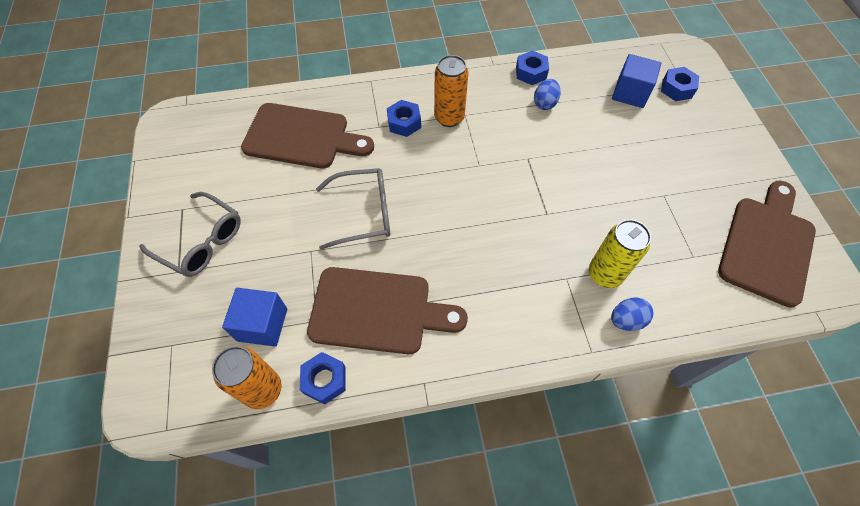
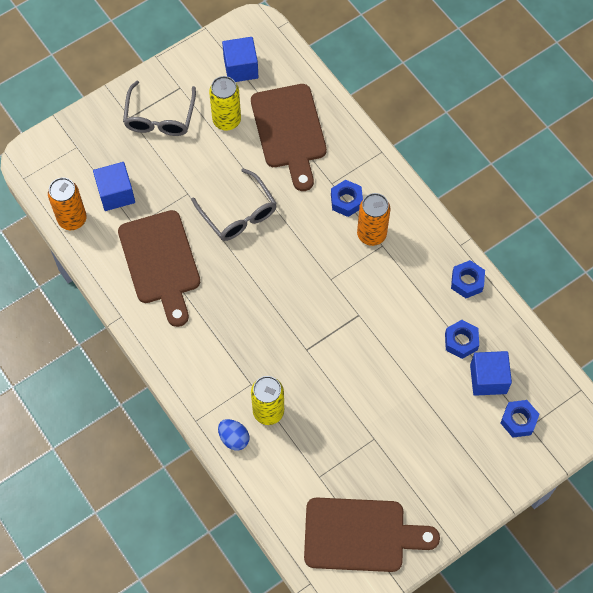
camera: 65 degrees right, 5 degrees up
blue nut [300,352,346,405] -> blue nut moved to [445,320,479,359]
blue egg [534,79,561,110] -> none
none -> yellow can [209,76,241,131]
none -> blue cube [222,37,258,82]

